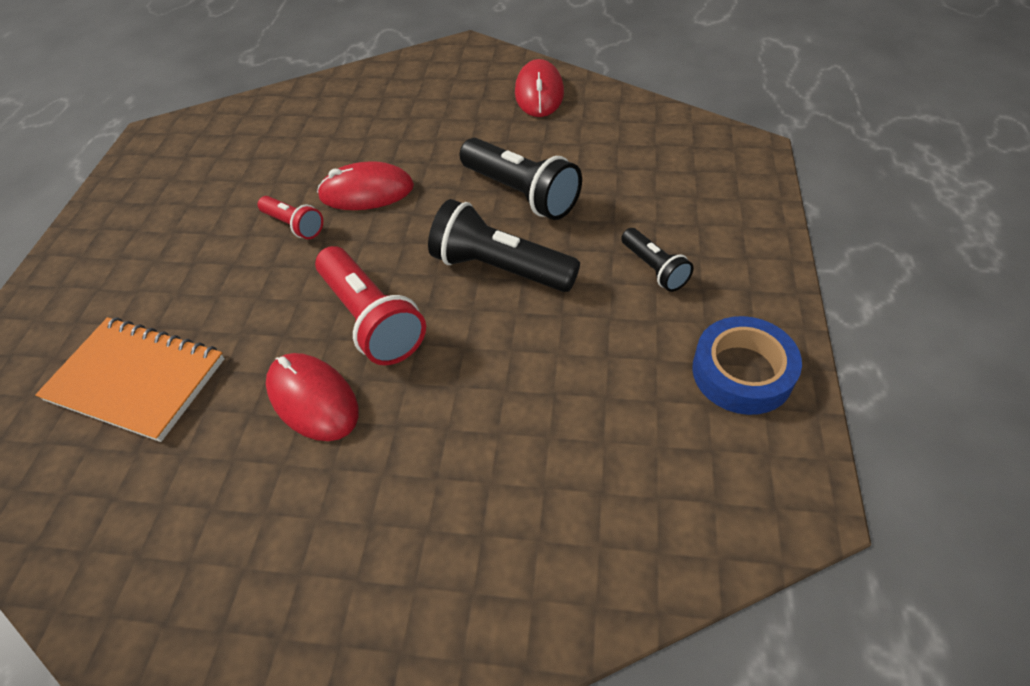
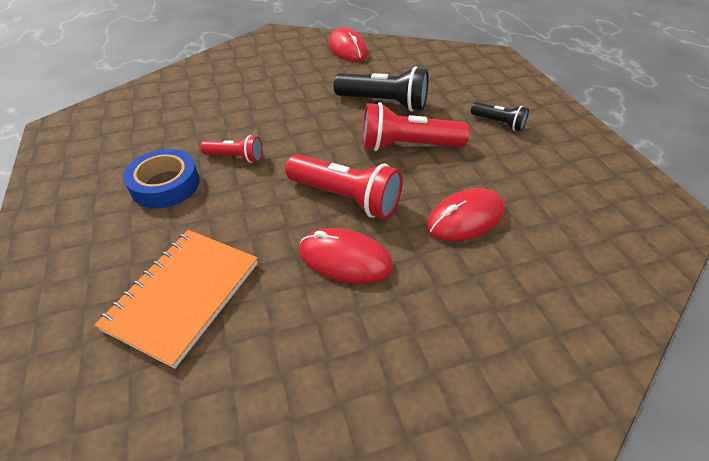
camera: 30 degrees left, 5 degrees down
orange notebook [35,317,225,442] -> orange notebook turned 60 degrees counterclockwise [94,230,258,369]
red mouse [317,161,414,210] -> red mouse moved to [427,188,505,242]
black flashlight [428,199,580,292] -> red flashlight [362,102,470,151]
blue tape [692,316,802,415] -> blue tape moved to [123,149,199,208]

